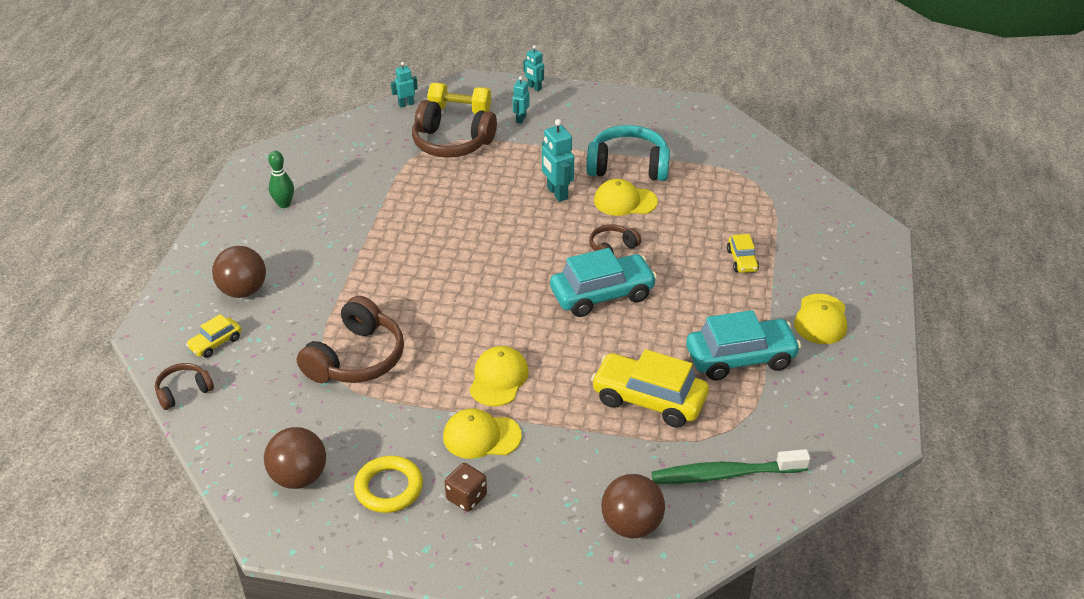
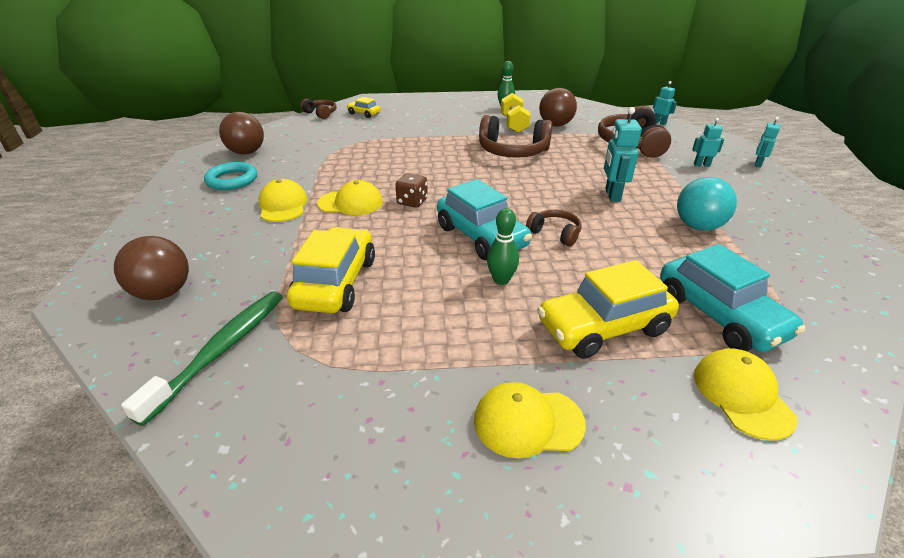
camera: 75 degrees right, 5 degrees down
brown ball [212,246,266,298] -> brown ball moved to [539,88,577,126]
brown headphones [297,296,404,383] -> brown headphones moved to [479,115,553,158]
yellow ring [354,456,423,513] -> turquoise ring [204,162,257,190]
yellow dumbbell [427,82,491,114] -> yellow dumbbell moved to [501,93,531,133]
brown dice [445,463,487,512] -> brown dice moved to [395,173,428,208]
turquoise robot [542,119,574,202] -> turquoise robot turned 45 degrees counterclockwise [604,107,642,202]
turquoise headphones [586,125,670,181] -> turquoise ball [677,177,737,231]
yellow cap [594,179,658,216] -> yellow cap moved to [694,348,797,441]
green toothbrush [652,449,810,484] -> green toothbrush turned 45 degrees clockwise [121,291,283,426]
turquoise car [686,310,801,380] -> turquoise car moved to [660,244,805,352]
yellow car [727,234,759,273] -> yellow car [537,260,679,359], size x1.99
none -> green bowling pin [487,208,519,285]

